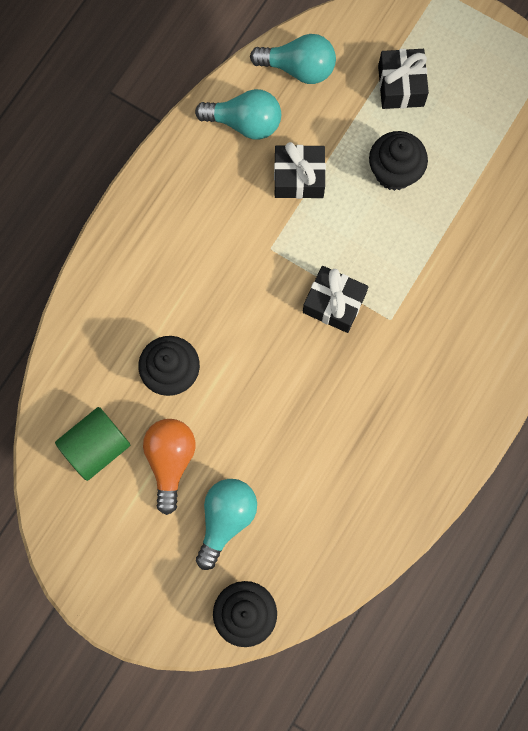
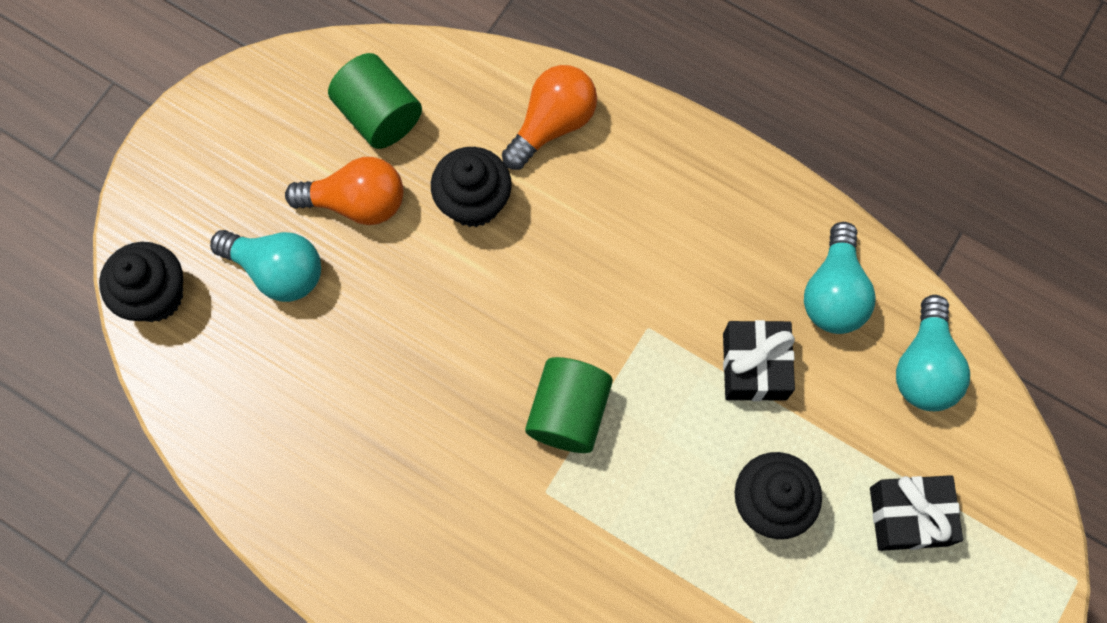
camera: 90 degrees right, 5 degrees down
black gift [303,266,368,333] -> green cylinder [525,357,613,453]
none -> orange light bulb [502,65,597,170]

